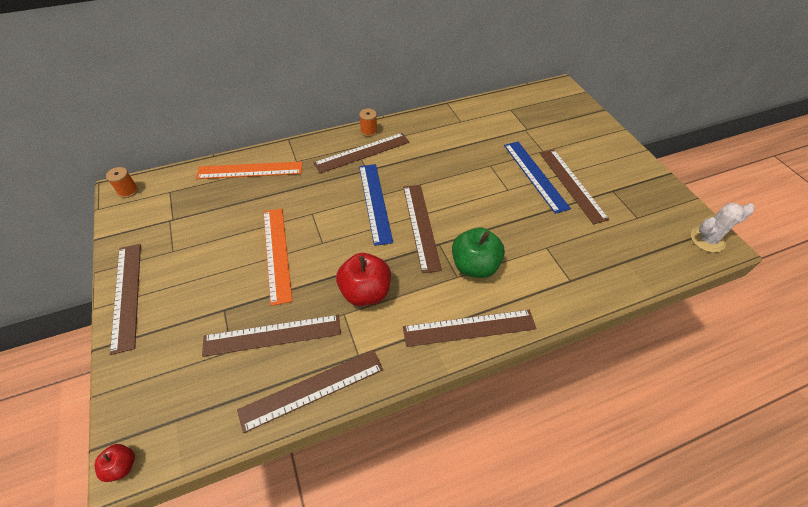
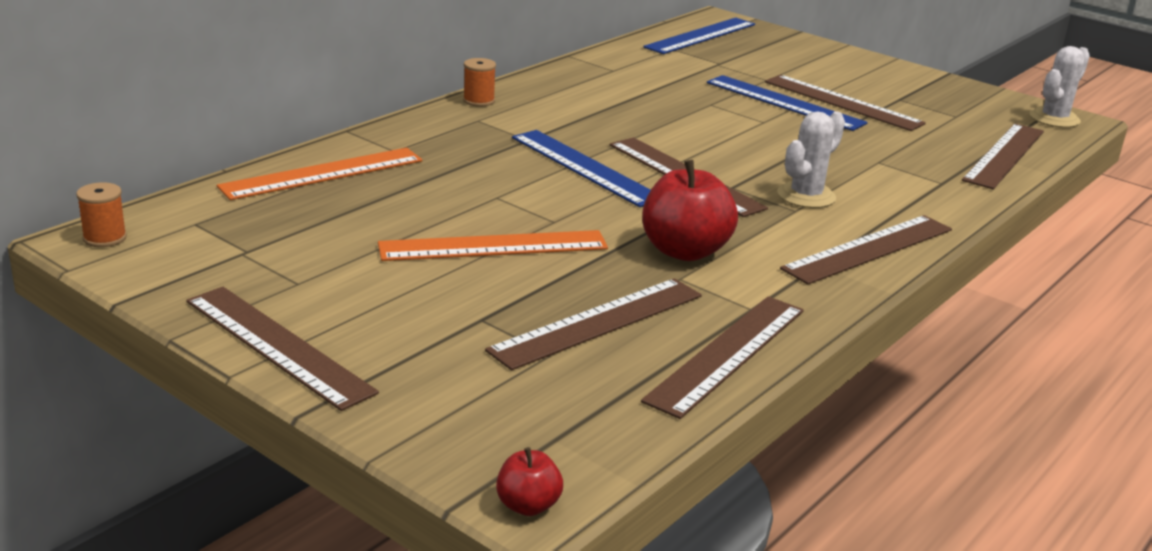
camera: 30 degrees left, 25 degrees down
orange ruler [263,208,292,306] -> orange ruler turned 60 degrees counterclockwise [378,230,608,261]
brown ruler [314,133,410,174] -> brown ruler moved to [962,124,1044,189]
green apple [452,227,505,278] -> white cactus [777,111,845,208]
none -> blue ruler [643,18,755,54]

